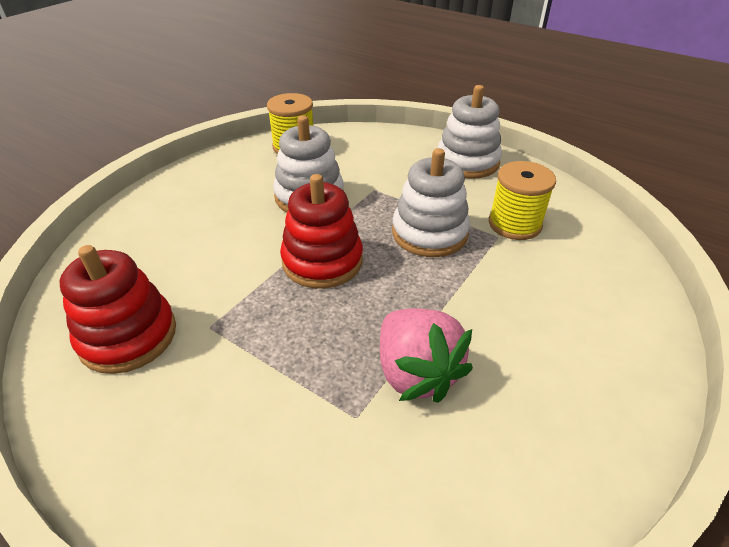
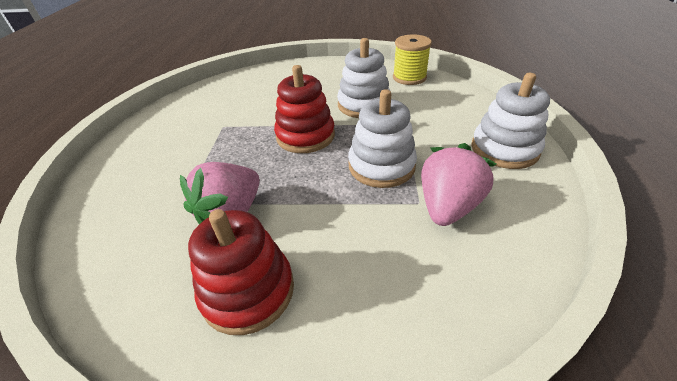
camera: 60 degrees right, 0 degrees up
red stacking toy [60,245,176,374] -> red stacking toy moved to [188,209,294,335]
yellow spool [489,161,556,240] -> pink strawberry [421,143,497,226]

